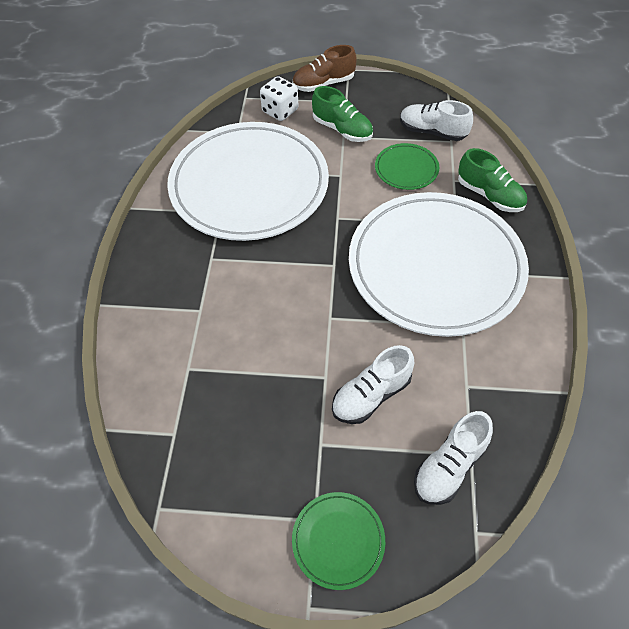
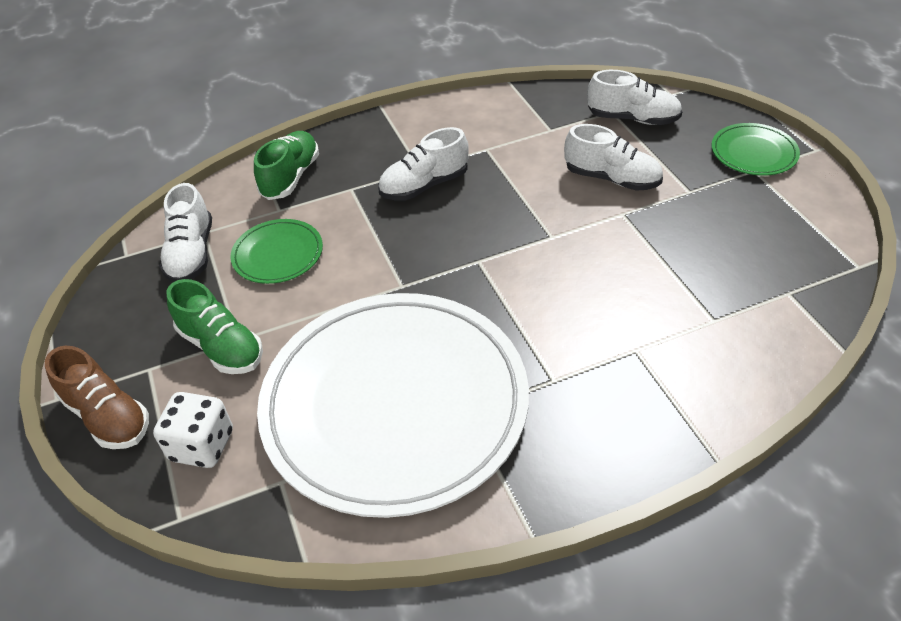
camera: 115 degrees left, 10 degrees down
green shoe [312,86,373,142] -> green shoe turned 120 degrees clockwise [166,279,263,374]
white plate [349,192,529,337] -> white shoe [378,127,469,201]

